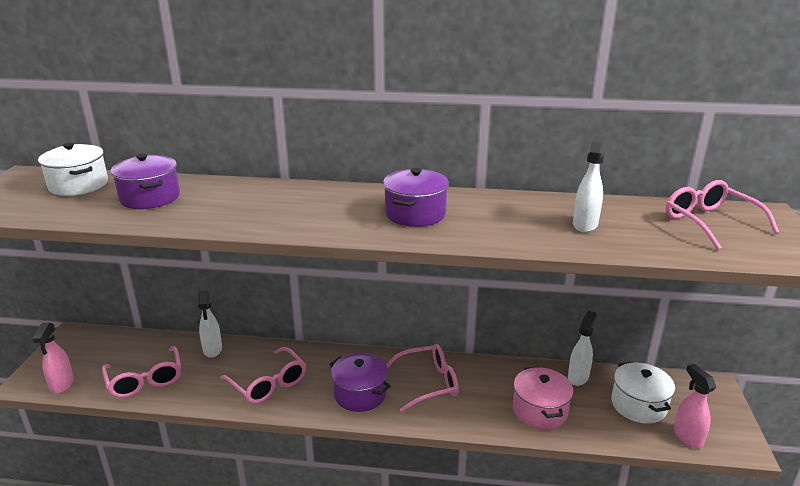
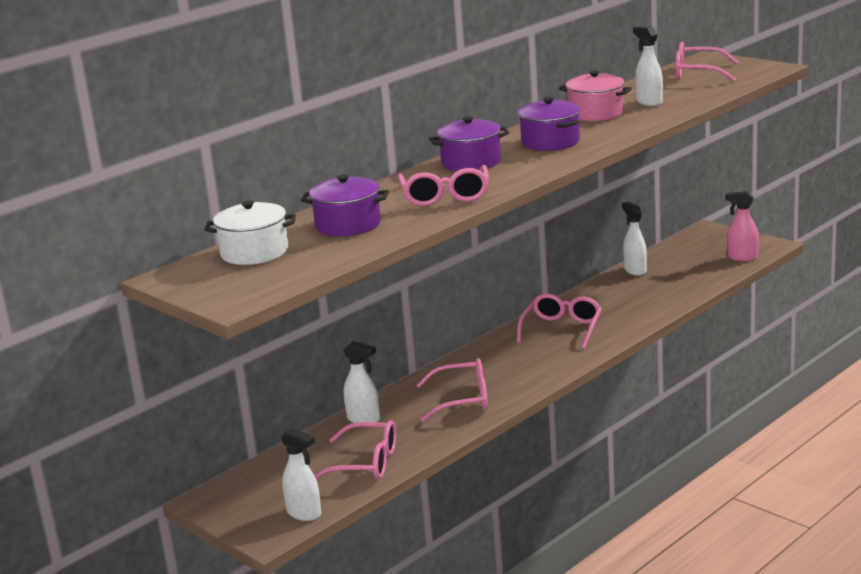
camera: 50 degrees left, 5 degrees down
pink spray bottle [32,323,74,394] -> white spray bottle [281,428,321,521]
purple pot [329,353,391,412] -> purple pot moved to [429,116,509,171]
pink pot [513,367,574,429] -> pink pot moved to [559,70,632,121]
white pot [611,362,675,424] -> none
none -> pink glasses [398,165,489,206]

